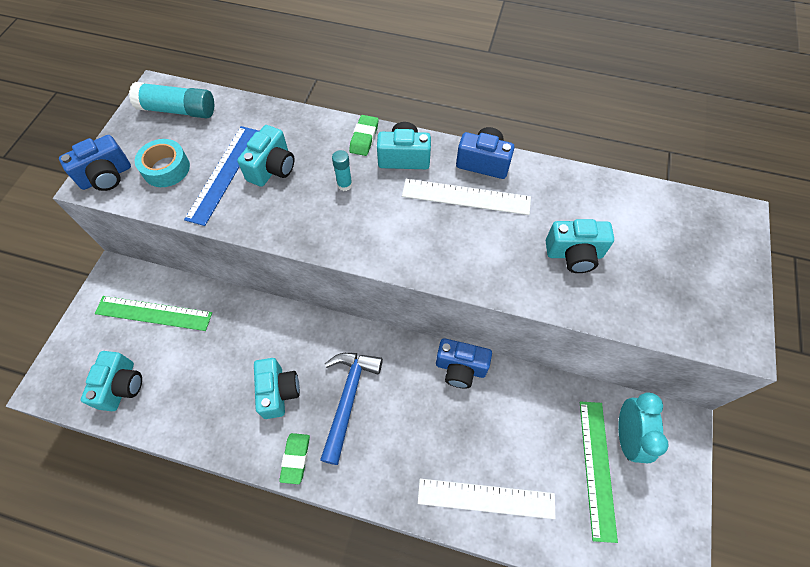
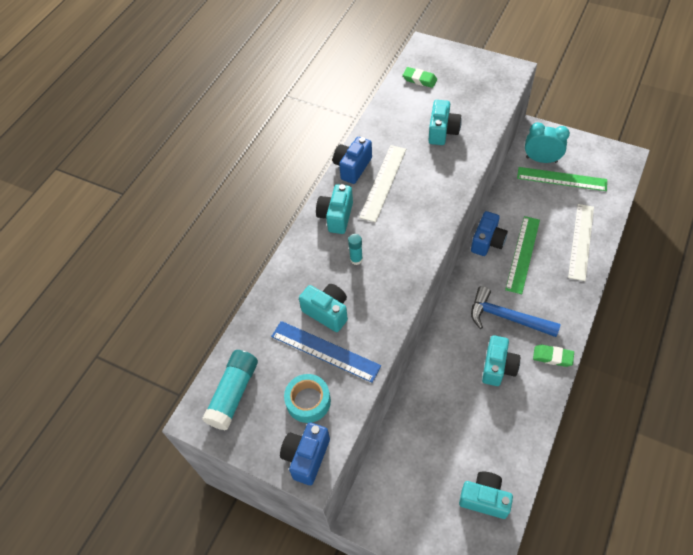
camera: 75 degrees left, 5 degrees down
blue camera [59,135,131,191] -> blue camera turned 135 degrees counterclockwise [280,422,330,485]
green ruler [95,296,212,331] -> green ruler moved to [505,216,540,294]
turquoise camera [254,358,300,419] -> turquoise camera turned 105 degrees clockwise [482,335,520,386]
green eraser [349,115,378,156] -> green eraser moved to [403,67,437,88]

